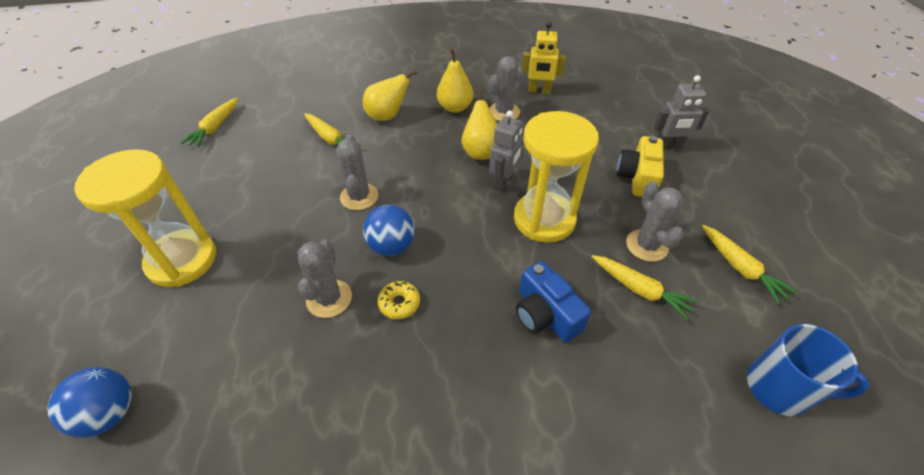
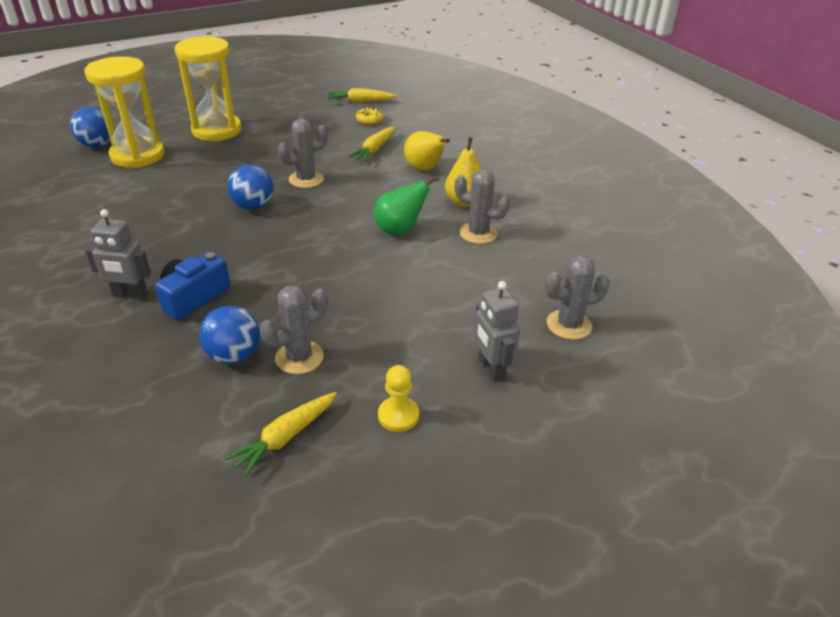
camera: 70 degrees right, 10 degrees down
grey cactus [297,240,352,318] -> grey cactus moved to [545,255,610,340]
yellow donut [378,281,420,319] -> yellow donut moved to [356,107,384,125]
yellow pear [462,89,497,160] -> green pear [374,176,439,234]
grey robot [489,110,523,192] -> grey robot moved to [85,209,151,300]
yellow hourglass [514,111,599,243] -> yellow hourglass moved to [84,56,165,168]
yellow robot [522,22,566,94] -> none
yellow carrot [592,255,698,321] -> blue ball [199,305,260,364]
yellow camera [616,136,664,197] -> none
blue mug [747,324,870,416] -> none
none -> yellow pawn [378,365,419,432]

